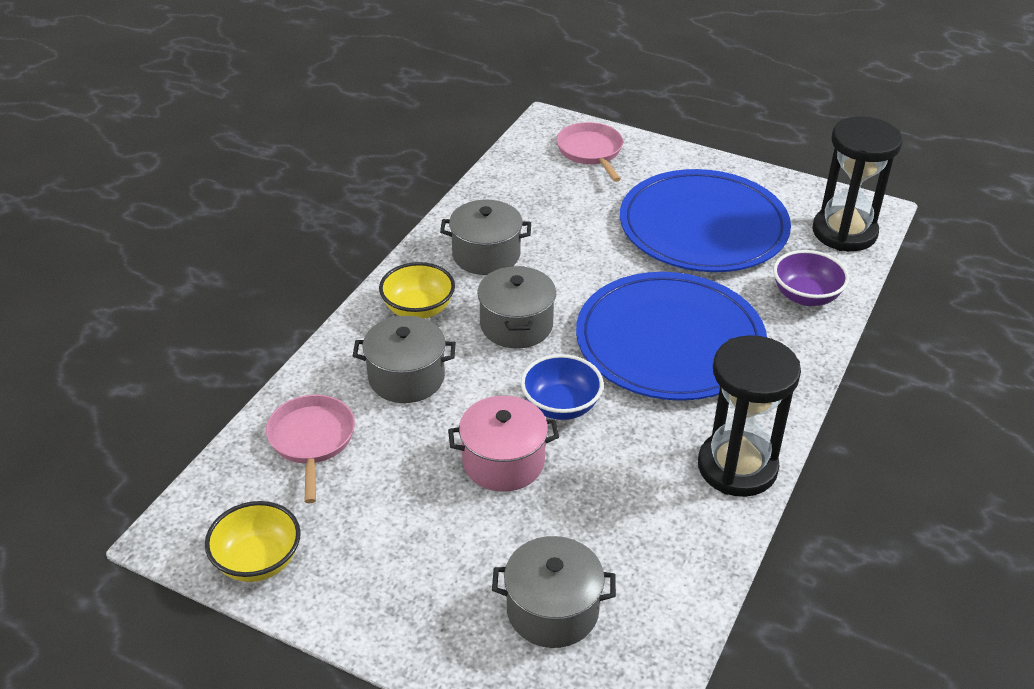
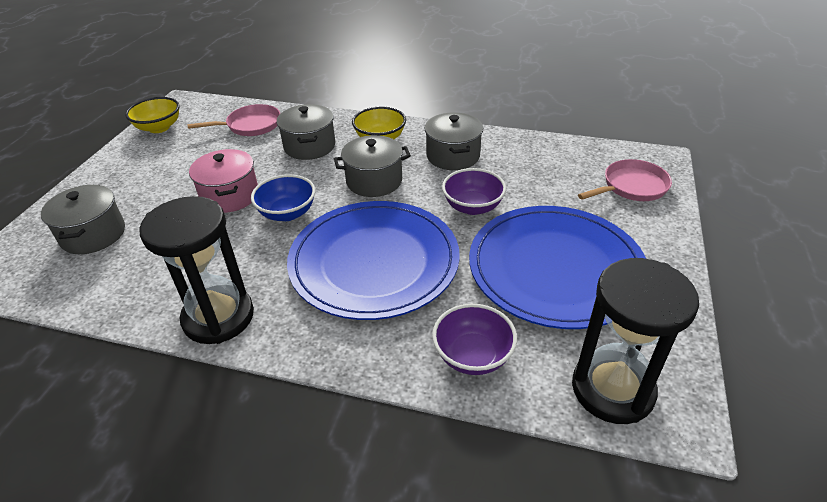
camera: 80 degrees right, 0 degrees up
none -> purple bowl [442,168,506,215]

